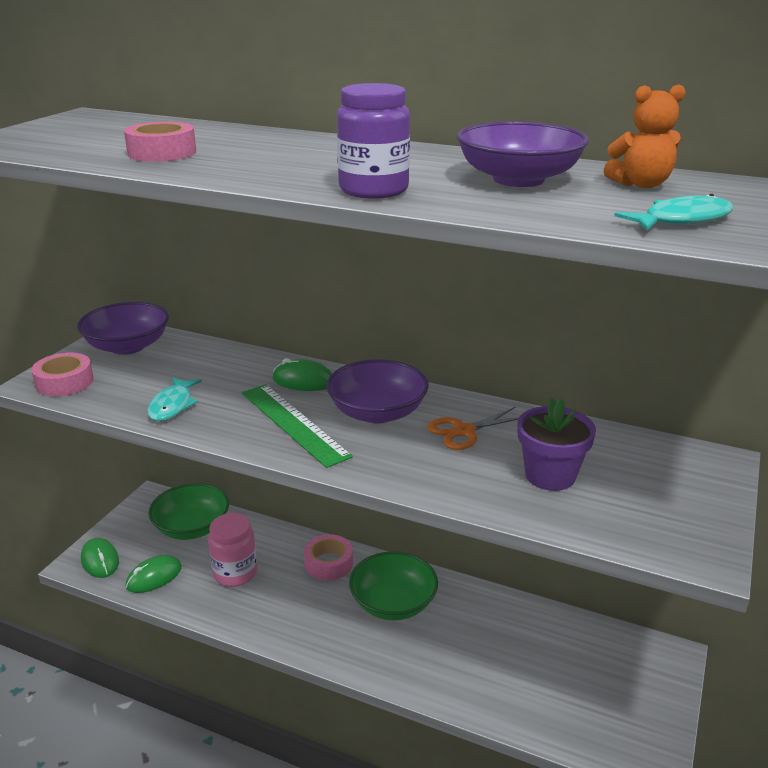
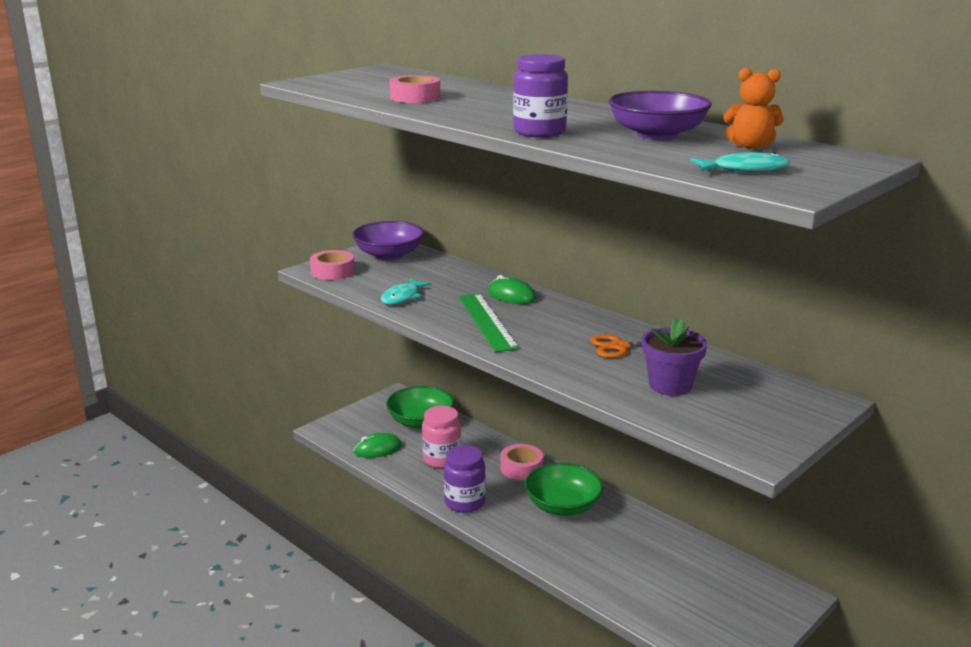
camera: 20 degrees right, 5 degrees down
green mouse [81,538,119,578] -> none
purple bowl [326,359,429,423] -> none
none -> purple jar [444,445,486,513]

